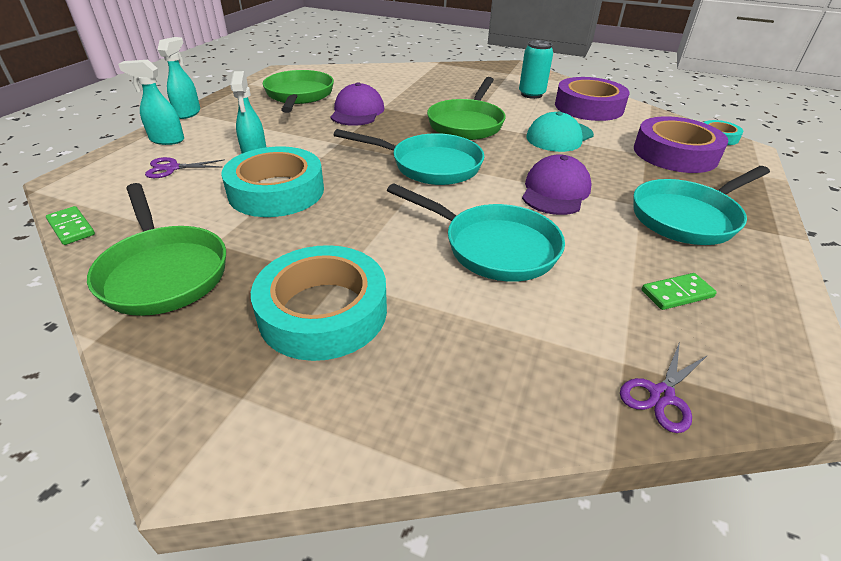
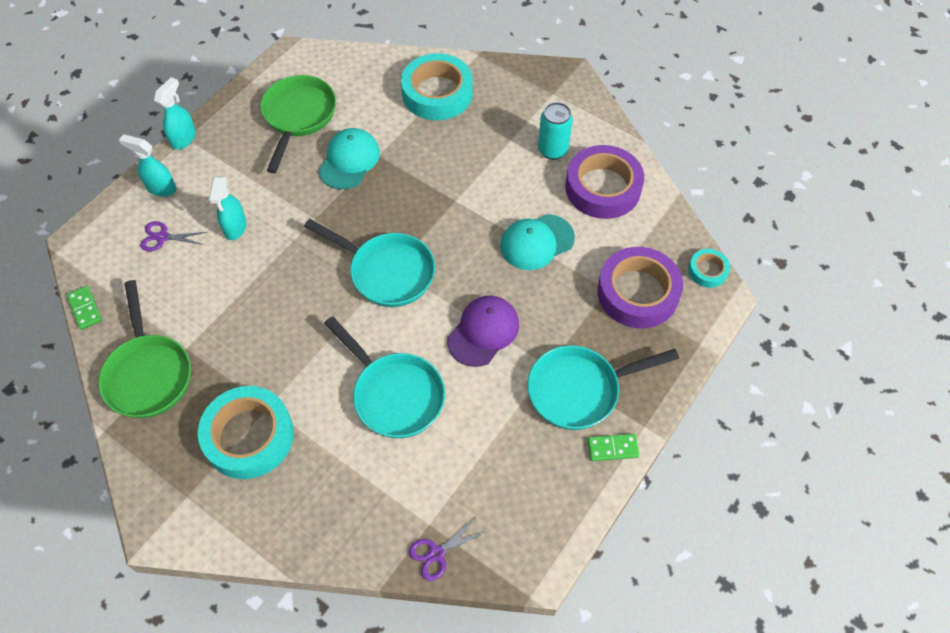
camera: 15 degrees right, 20 degrees up
turquoise tape [221,147,324,217] -> turquoise tape moved to [401,53,473,120]
purple cap [331,82,384,126] -> turquoise cap [318,128,380,189]
green pan [427,77,506,140] -> none
green domino [642,273,717,310] -> green domino moved to [588,434,639,461]

